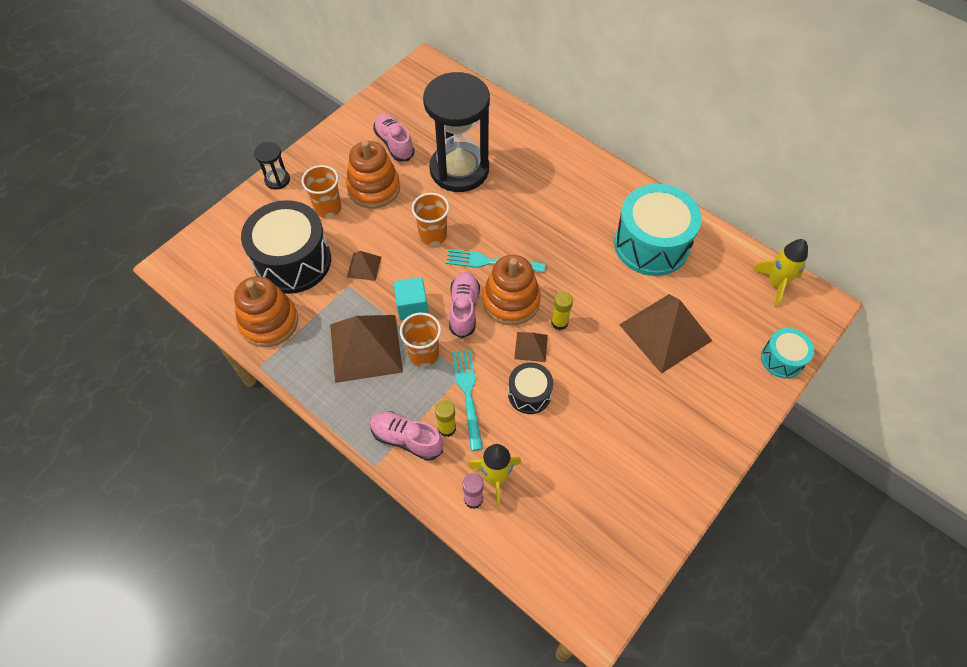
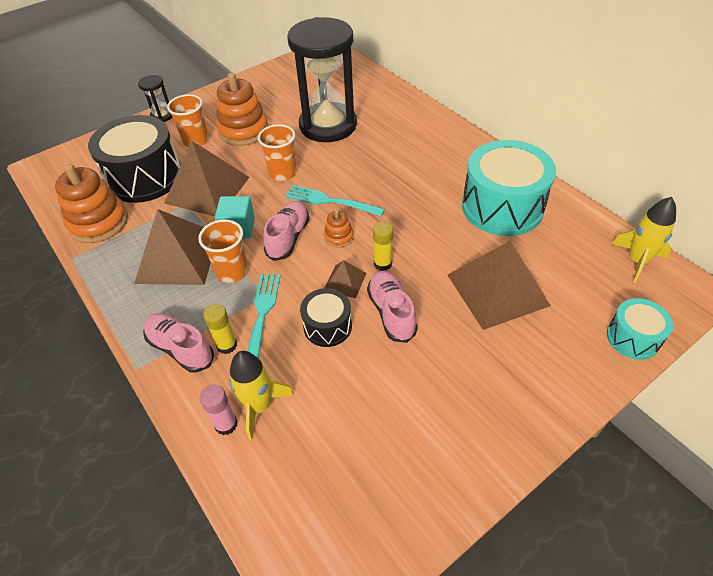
camera: 15 degrees right, 10 degrees down
brown pyramid [347,251,381,281] -> brown pyramid [164,141,249,216], size x2.15
pink shoe [373,113,415,161] -> pink shoe moved to [367,271,418,343]
orange stacking toy [482,255,541,325] -> orange stacking toy [324,210,354,248], size x0.48

